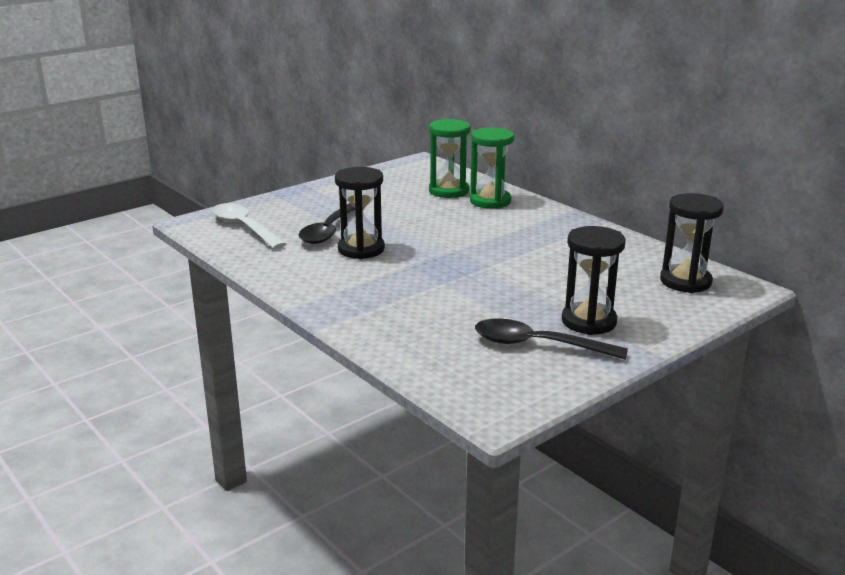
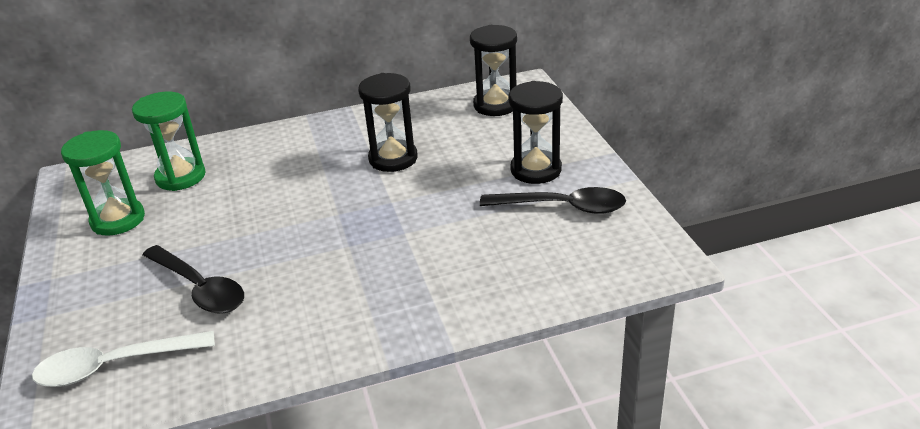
camera: 65 degrees left, 10 degrees up
black hourglass [335,167,385,259] -> black hourglass moved to [358,73,418,172]
green hourglass [470,127,514,209] -> green hourglass moved to [61,130,145,236]
black spoon [475,318,628,359] -> black spoon turned 120 degrees counterclockwise [480,187,626,214]

